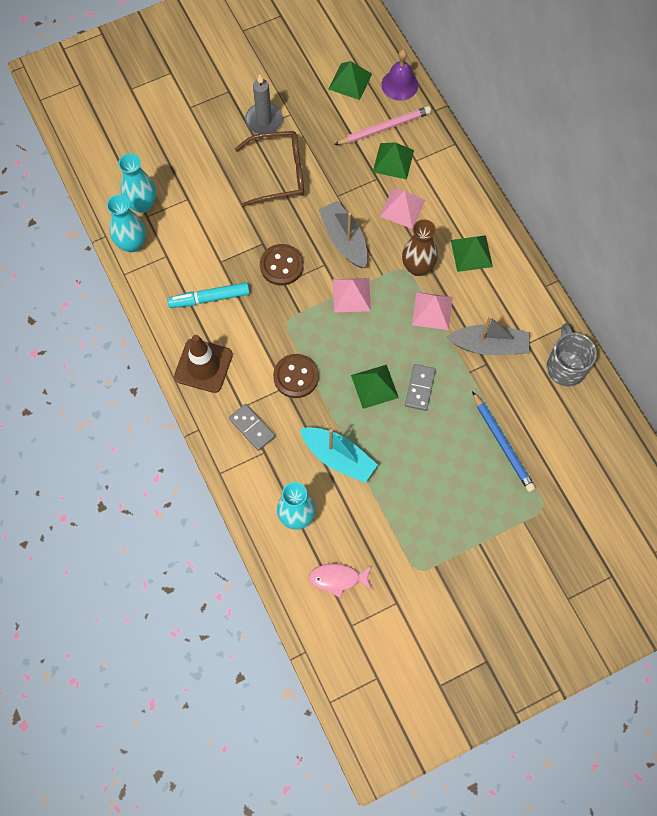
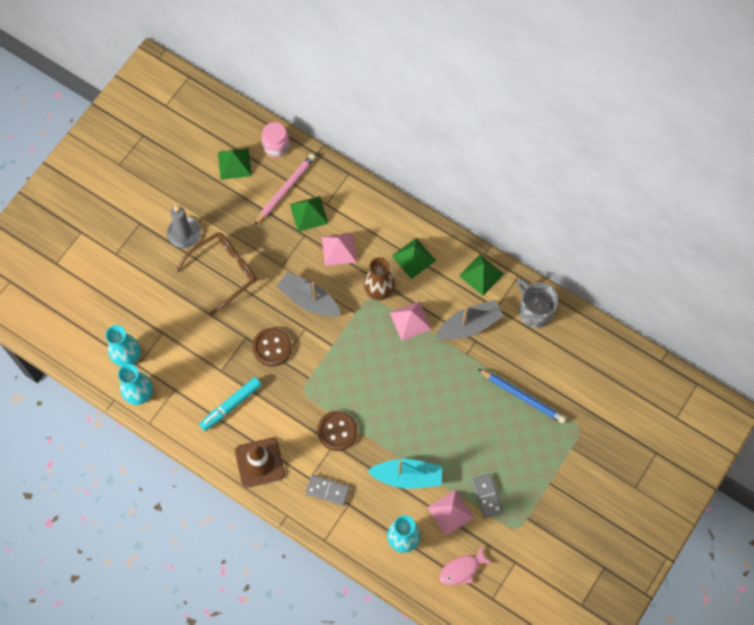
camera: 30 degrees left, 0 degrees up
pink pyramid [333,278,371,312] -> pink pyramid moved to [427,490,474,536]
green pyramid [351,365,399,409] -> green pyramid moved to [459,254,504,296]
purple bell [381,49,418,101] -> pink jar [261,122,290,157]
grey domino [405,364,436,411] -> grey domino moved to [472,474,503,518]

